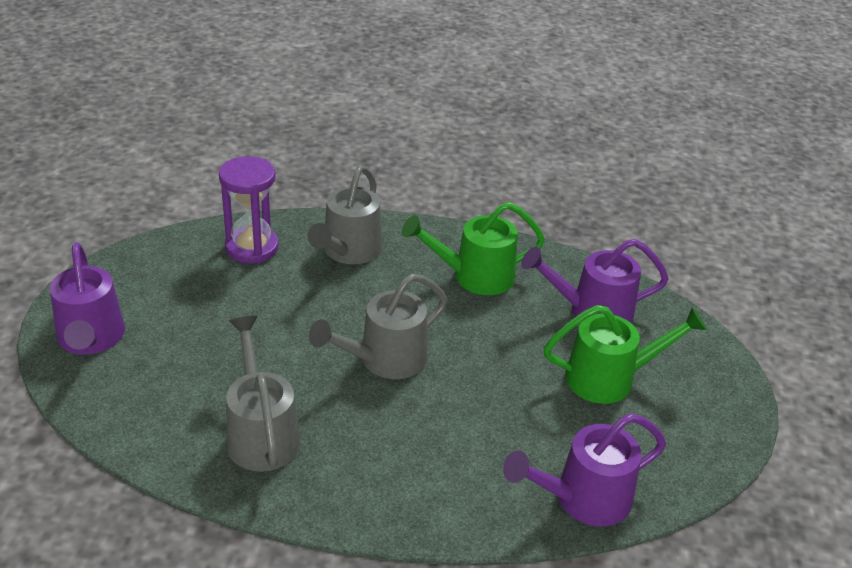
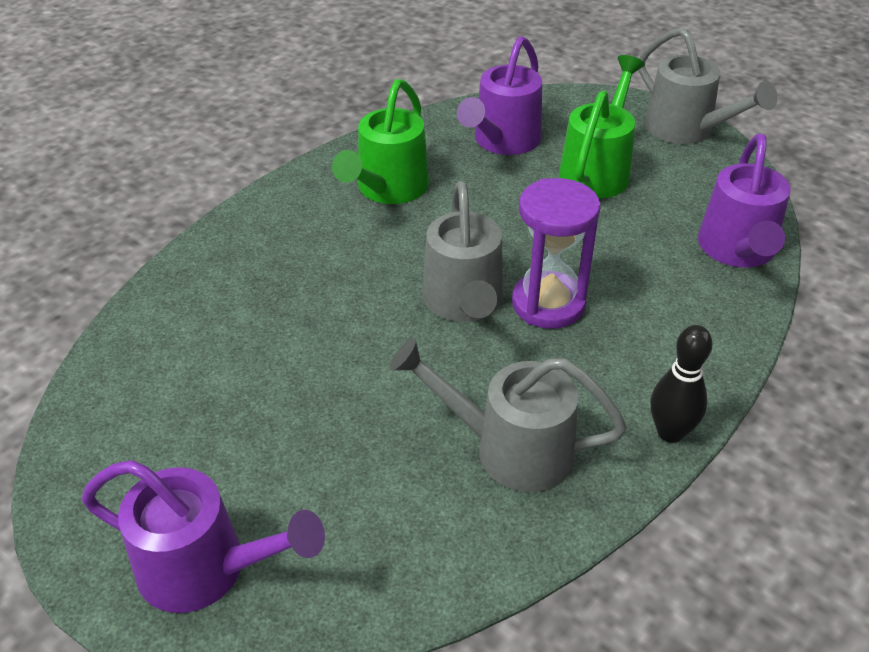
camera: 55 degrees left, 5 degrees up
purple hourglass [219,156,279,264] -> purple hourglass moved to [512,178,601,329]
grey watering can [307,165,382,264] -> grey watering can moved to [638,27,778,144]
none -> black bowling pin [651,325,713,443]

